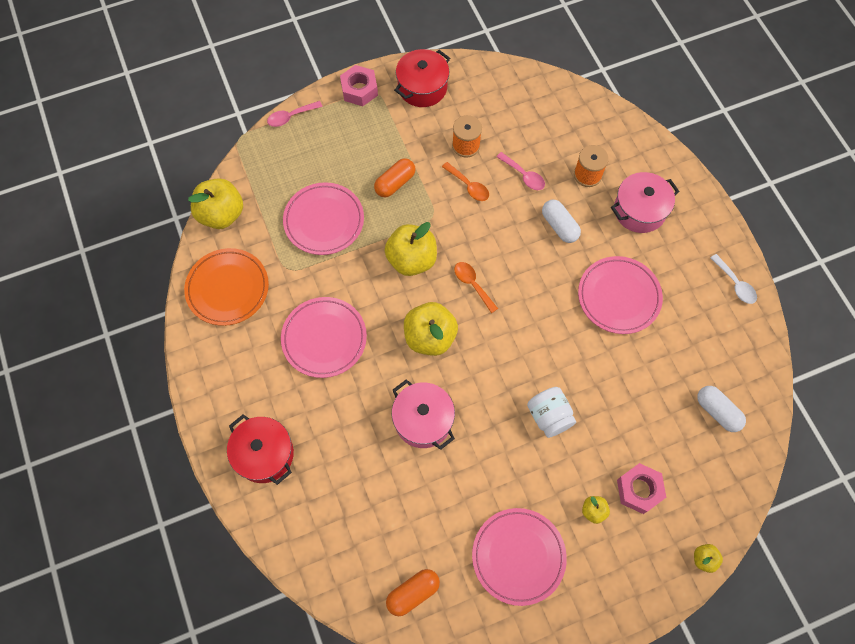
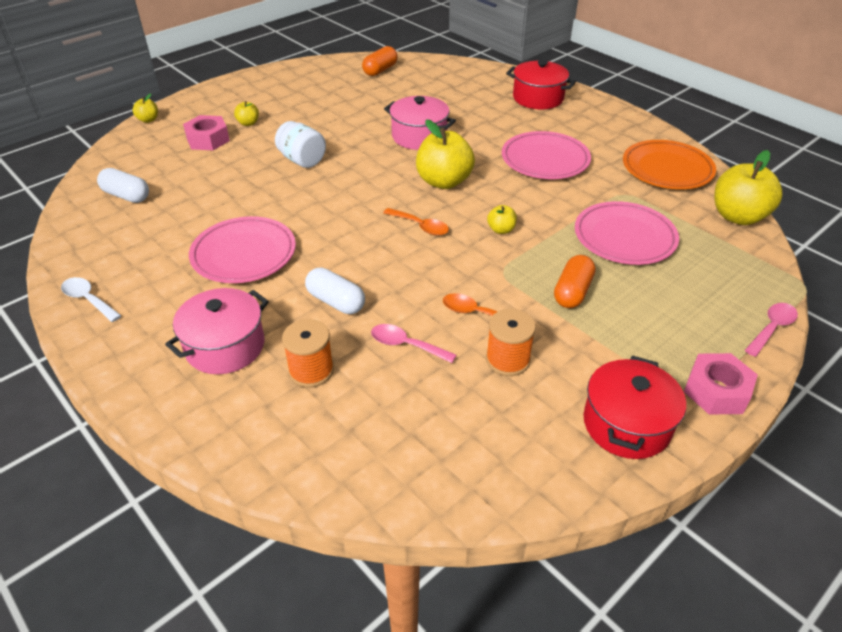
camera: 160 degrees right, 25 degrees down
yellow apple [384,222,437,276] -> yellow apple [487,205,517,234], size x0.47
pink plate [472,508,567,606] -> none

